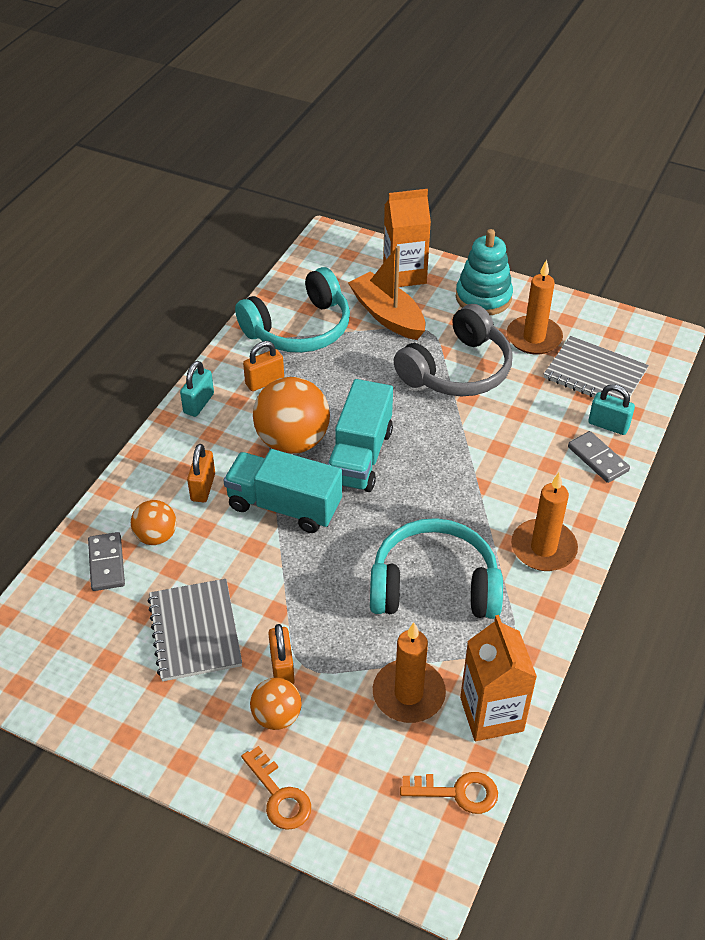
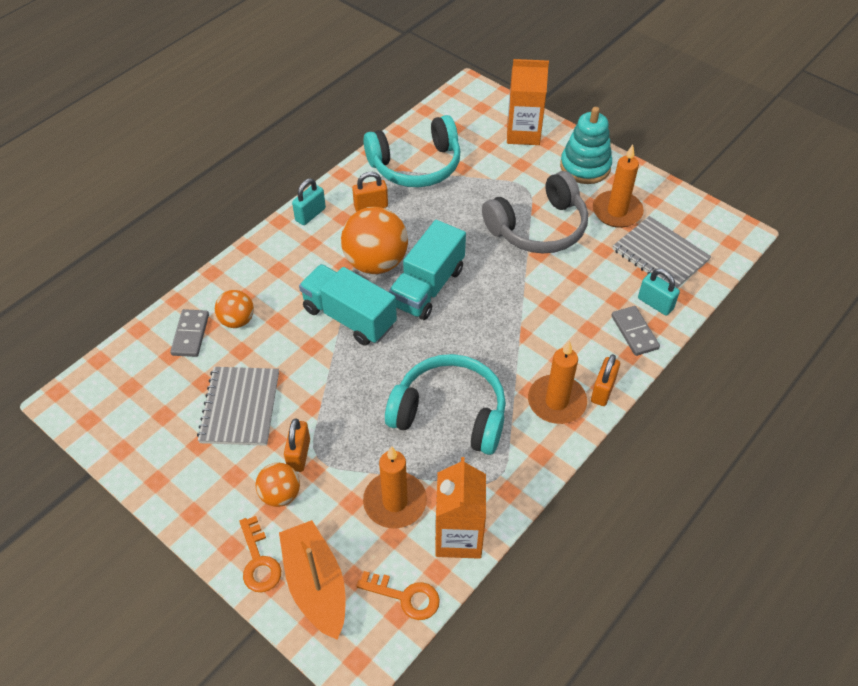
camera: 15 degrees right, 5 degrees up
orange padlock [187,444,215,502] -> orange padlock moved to [591,354,620,406]
orange boat [348,246,425,340] -> orange boat moved to [279,520,345,640]

